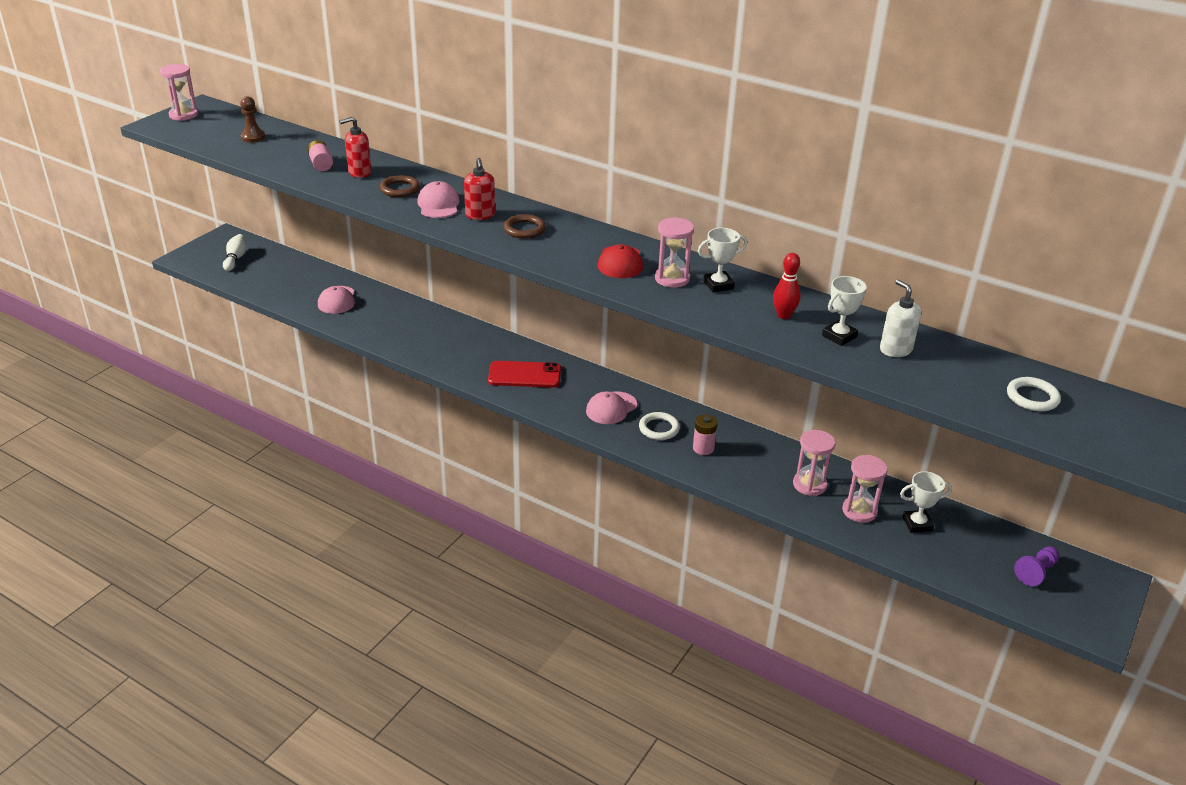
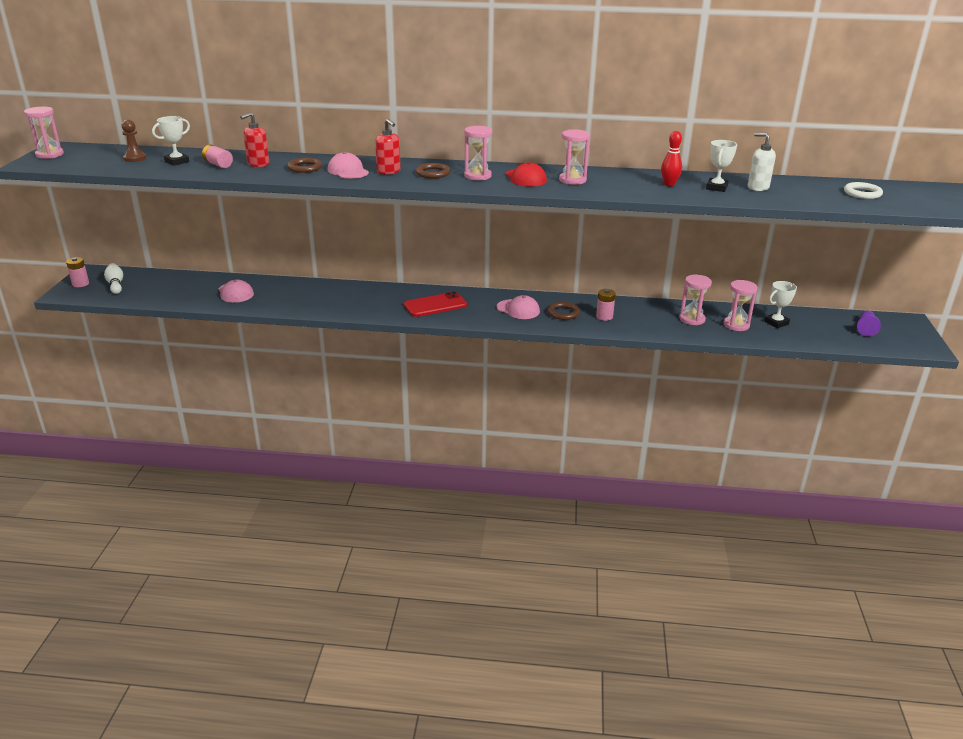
camera: 25 degrees left, 5 degrees down
pink cap [586,391,637,424] -> pink cap turned 75 degrees counterclockwise [497,295,540,319]
white ring [639,412,680,440] -> brown ring [547,302,580,320]
white trophy [698,228,747,293] -> white trophy moved to [152,116,190,166]
none -> pink battery [66,257,89,287]
none -> pink hourglass [464,126,492,180]

